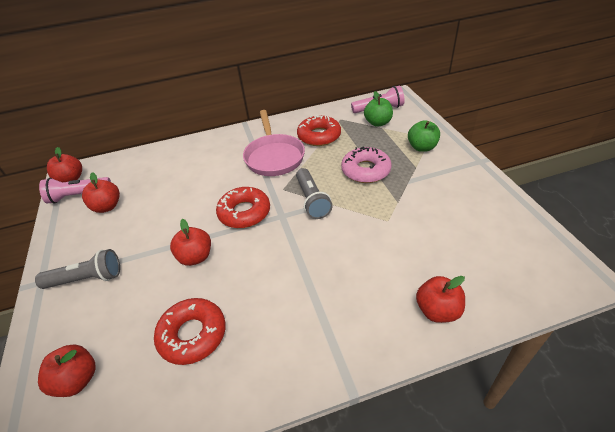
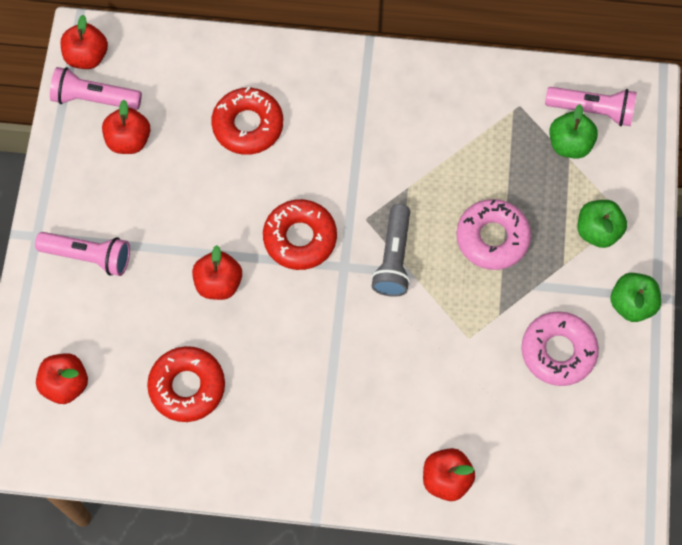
camera: 20 degrees right, 25 degrees up
grey flashlight [35,249,120,289] -> pink flashlight [35,232,130,276]
pink pan [243,110,305,176] -> none
red donut [297,115,341,146] -> red donut moved to [211,87,283,155]
none -> pink donut [521,311,599,386]
none -> green apple [611,273,662,322]

